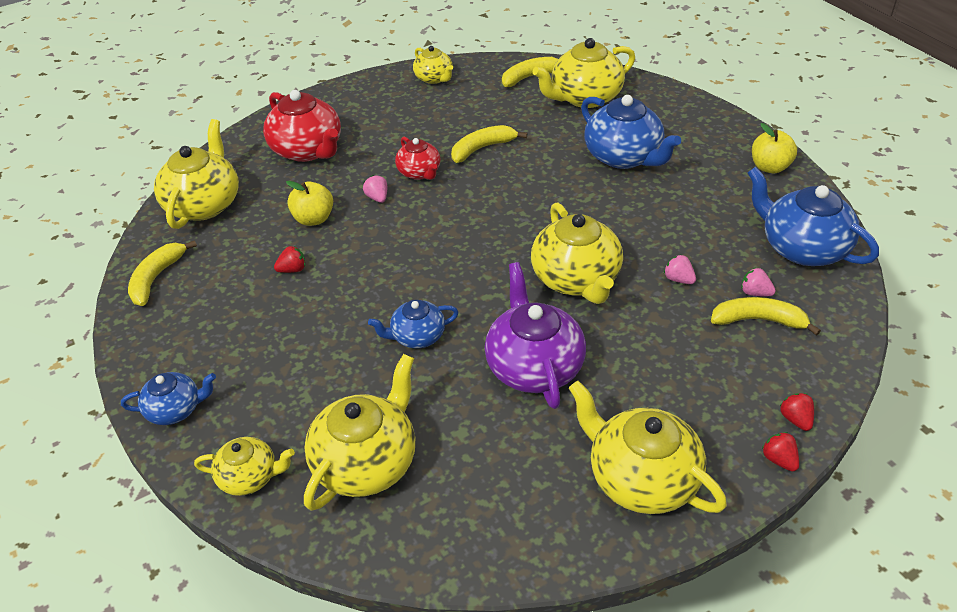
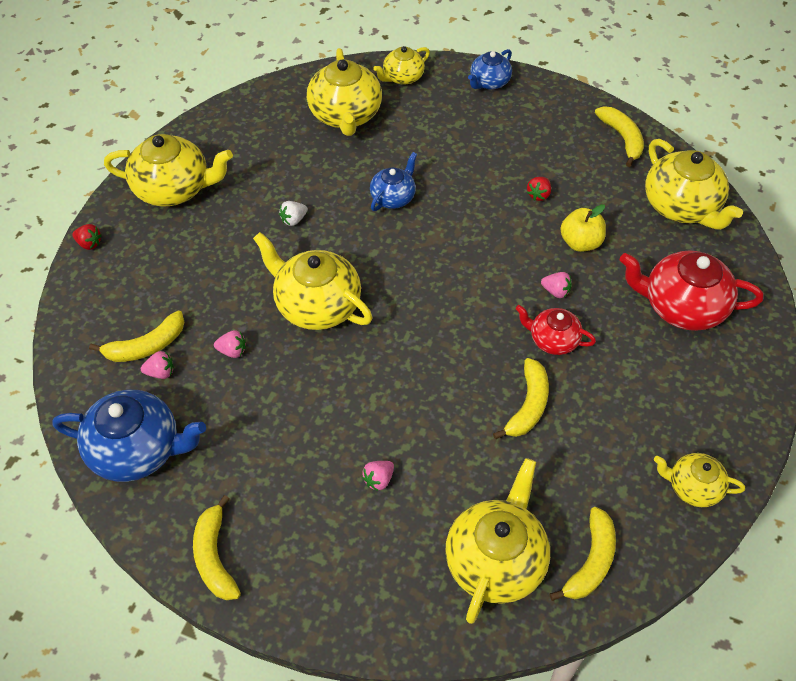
camera: 140 degrees right, 10 degrees up
purple teapot [485,262,586,409] -> white strawberry [279,201,308,226]
blue teapot [581,95,681,169] -> pink strawberry [362,461,394,491]
yellow apple [752,123,797,173] -> yellow banana [193,495,241,600]
red strawberry [780,393,814,431] -> none

